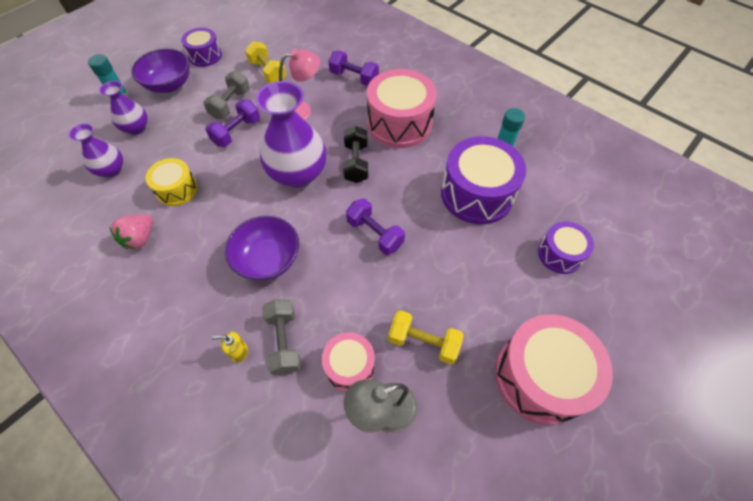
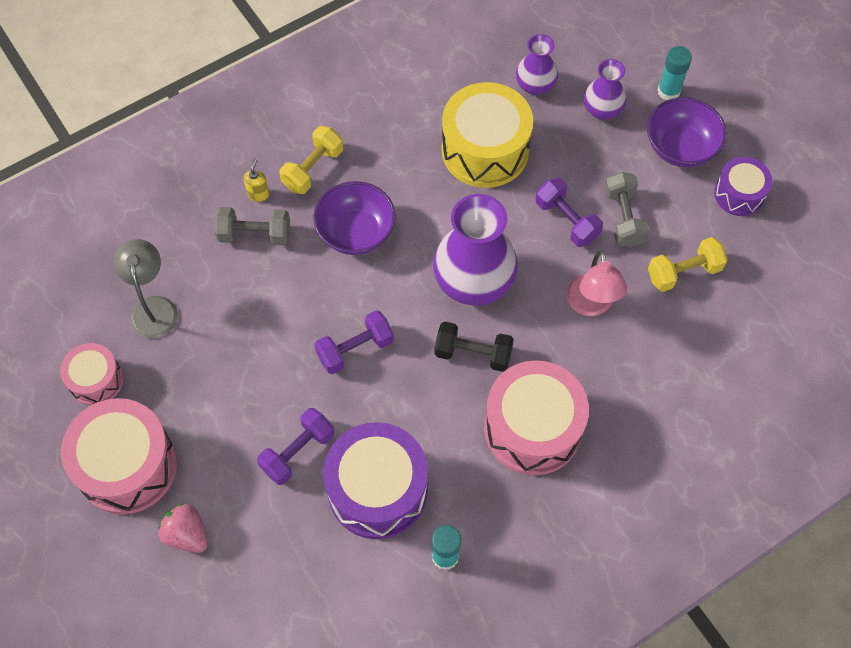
camera: 105 degrees right, 5 degrees up
pink strawberry [109,214,153,249] -> pink strawberry moved to [158,503,208,553]
yellow drum [146,158,198,206] -> yellow drum [442,82,533,188], size x1.78
grey dumbbell [203,71,250,119] -> grey dumbbell turned 45 degrees clockwise [604,172,649,247]
pink drum [322,332,375,392] -> pink drum moved to [60,343,123,406]
purple dumbbell [328,50,379,86] -> purple dumbbell moved to [257,408,334,485]
yellow dumbbell [388,310,464,365] -> yellow dumbbell moved to [279,126,343,194]
purple drum [538,221,594,274] -> none

